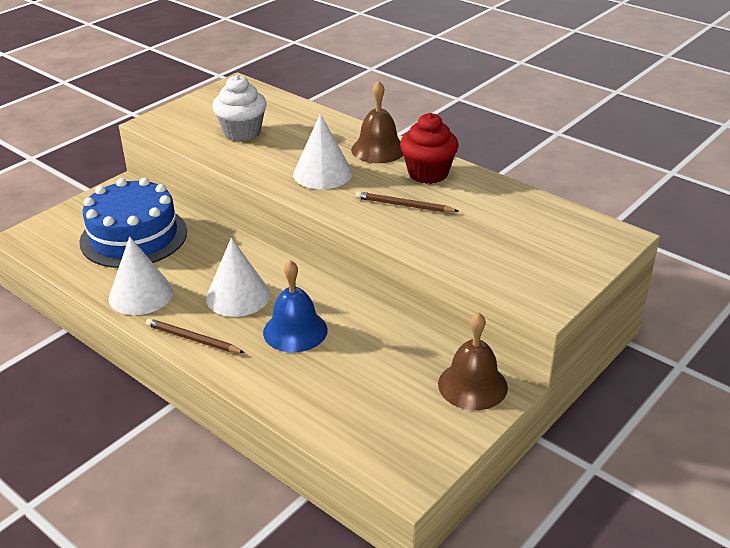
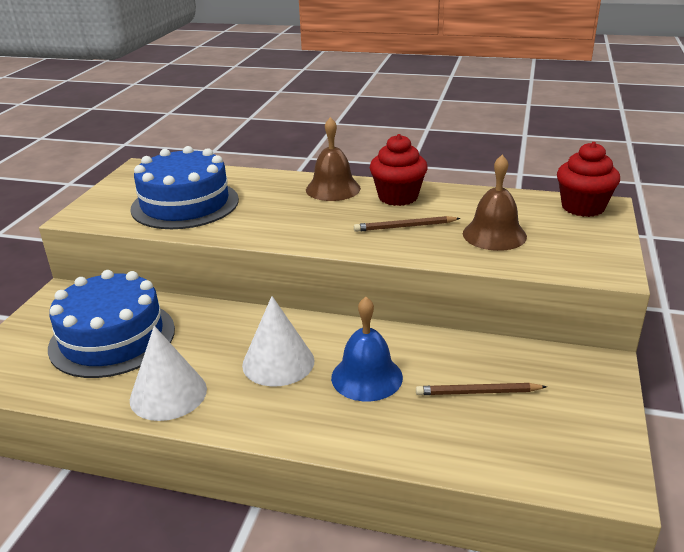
camera: 25 degrees left, 5 degrees down
brown pencil [146,318,245,353] -> brown pencil moved to [416,383,547,395]
white cupcake [212,75,267,141] -> blue cake [131,146,239,229]
white cone [293,114,353,189] -> none
brown bell [438,312,508,410] -> brown bell moved to [463,155,527,251]
none -> red cupcake [557,142,620,217]

